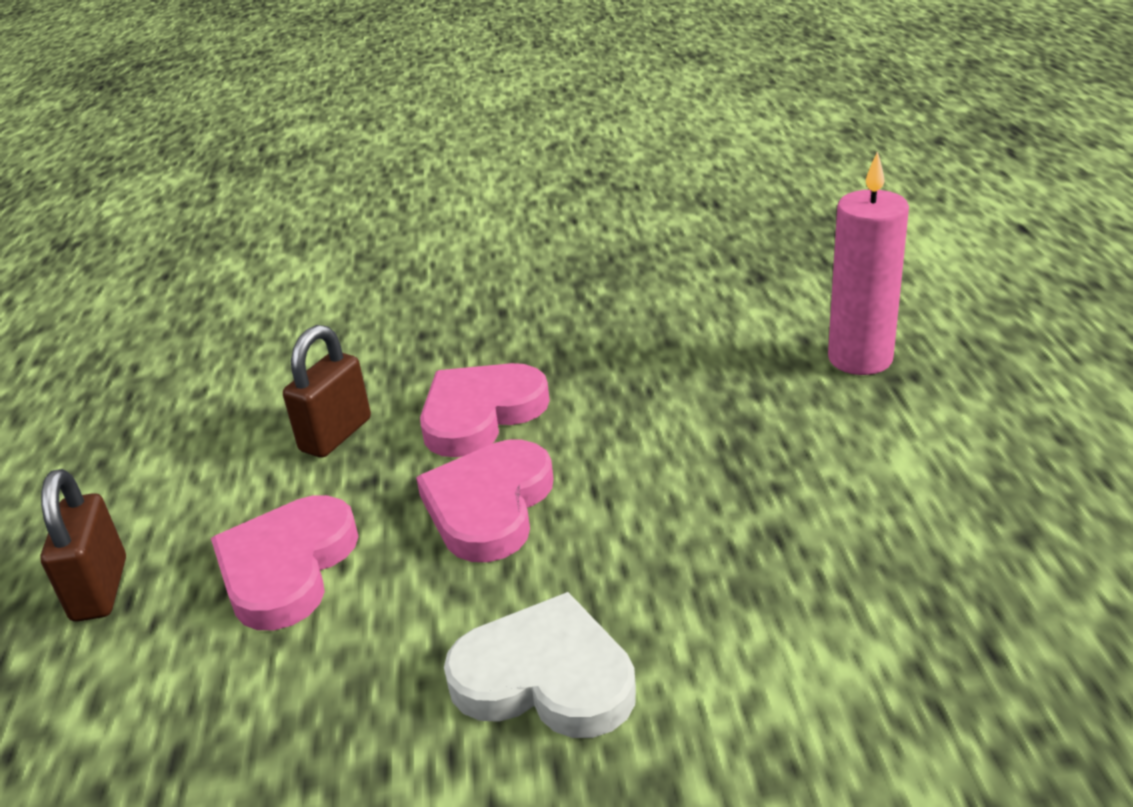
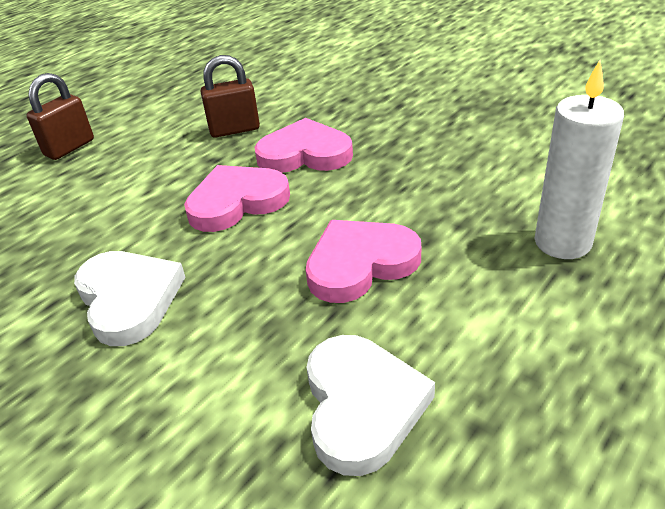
camera: 45 degrees right, 5 degrees up
pink heart [211,495,358,630] -> pink heart moved to [306,220,421,303]
pink candle [828,151,909,375] -> white candle [535,60,624,259]
none -> white heart [306,335,435,476]

